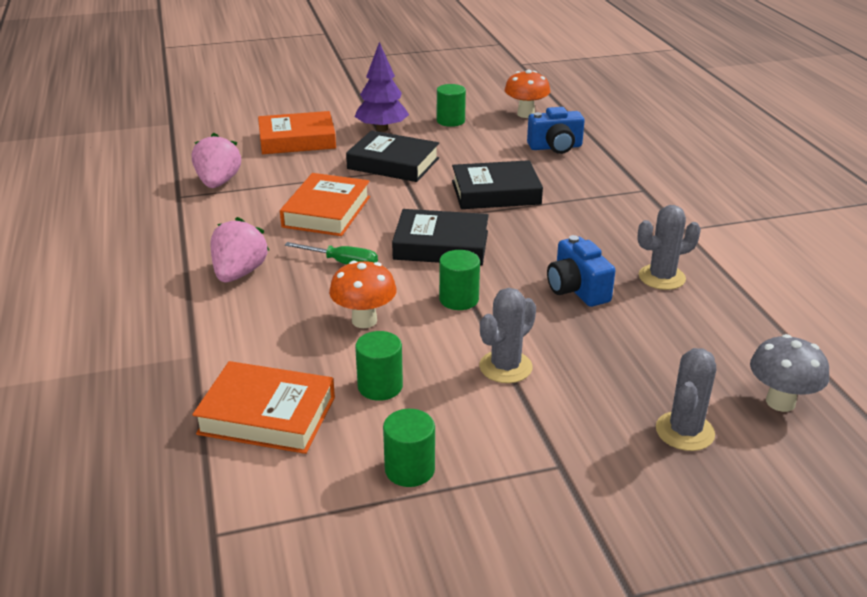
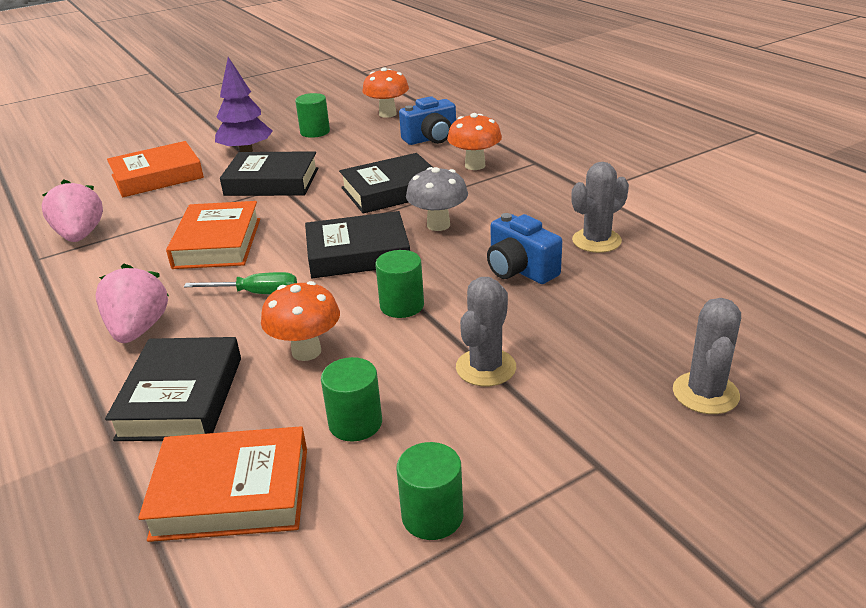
camera: 15 degrees left, 0 degrees up
grey mushroom [750,334,829,412] -> grey mushroom moved to [406,167,468,231]
none -> black book [105,337,241,441]
none -> orange mushroom [447,113,502,170]

